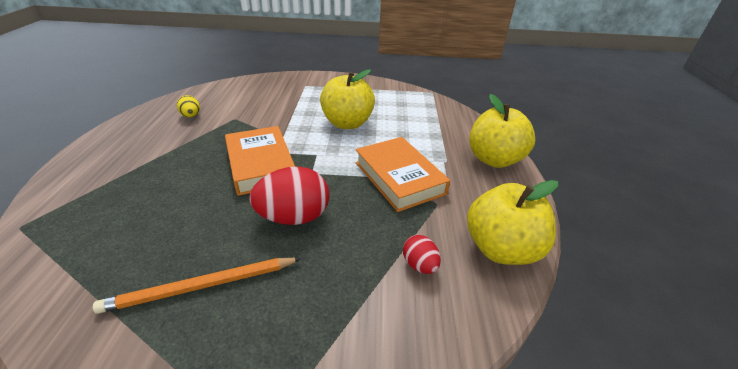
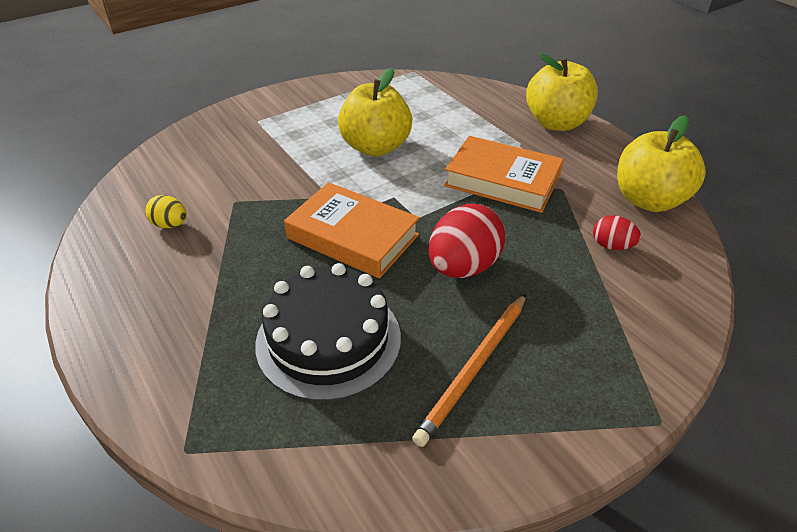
camera: 35 degrees left, 5 degrees up
none -> black cake [255,263,401,401]

